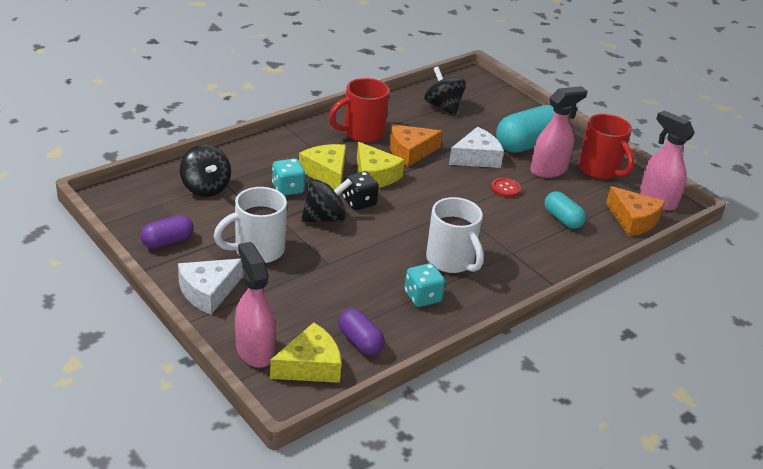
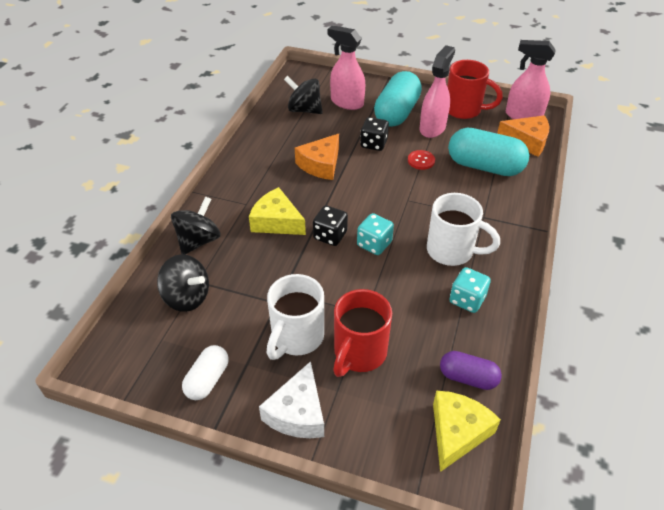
camera: 30 degrees left, 10 degrees up
purple capsule [141,215,194,249] -> white capsule [182,345,229,400]
pink spray bottle [235,242,276,368] -> pink spray bottle moved to [328,25,365,110]
turquoise dice [272,158,305,196] -> turquoise dice moved to [357,213,394,255]
black spinning top [301,178,352,222] -> black spinning top moved to [171,196,221,255]
red mug [328,78,390,143] -> red mug moved to [333,289,392,377]
yellow cheese [357,142,405,188] -> none
white cheese [449,127,504,168] -> black dice [360,117,389,151]
turquoise capsule [544,191,586,229] -> turquoise capsule [448,128,529,176], size x1.77

